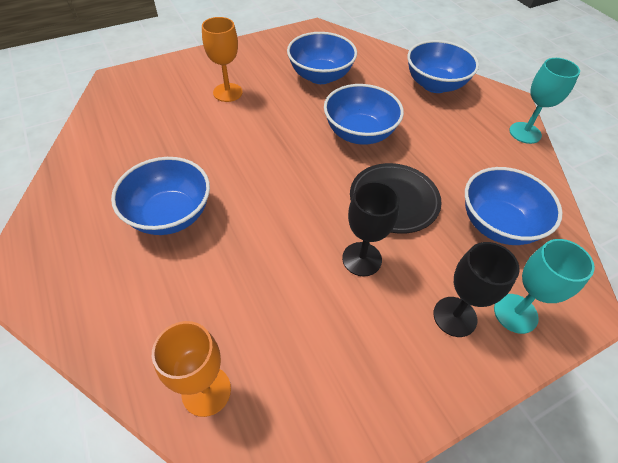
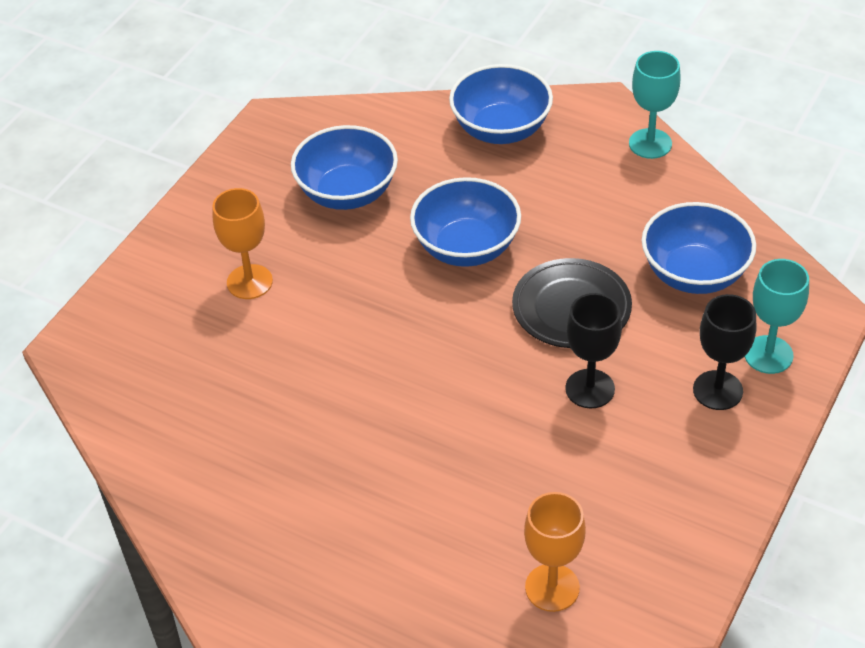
camera: 30 degrees left, 5 degrees down
blue bowl [111,157,210,235] -> none

